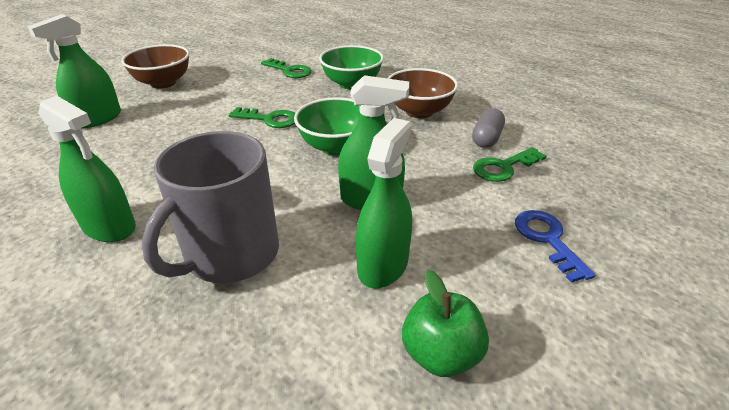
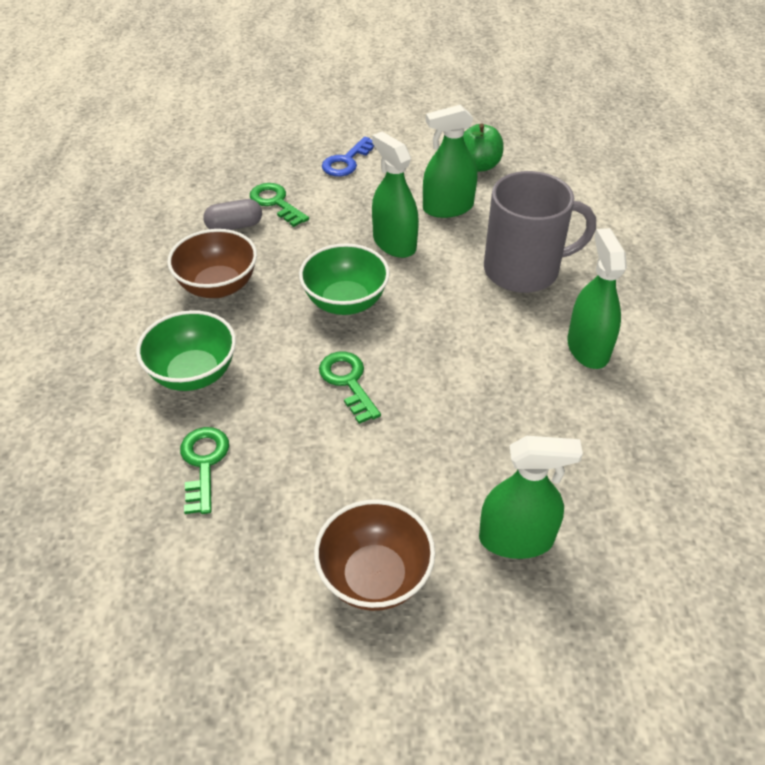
camera: 130 degrees left, 10 degrees up
green key [473,147,547,182] -> green key turned 150 degrees counterclockwise [250,183,309,227]

